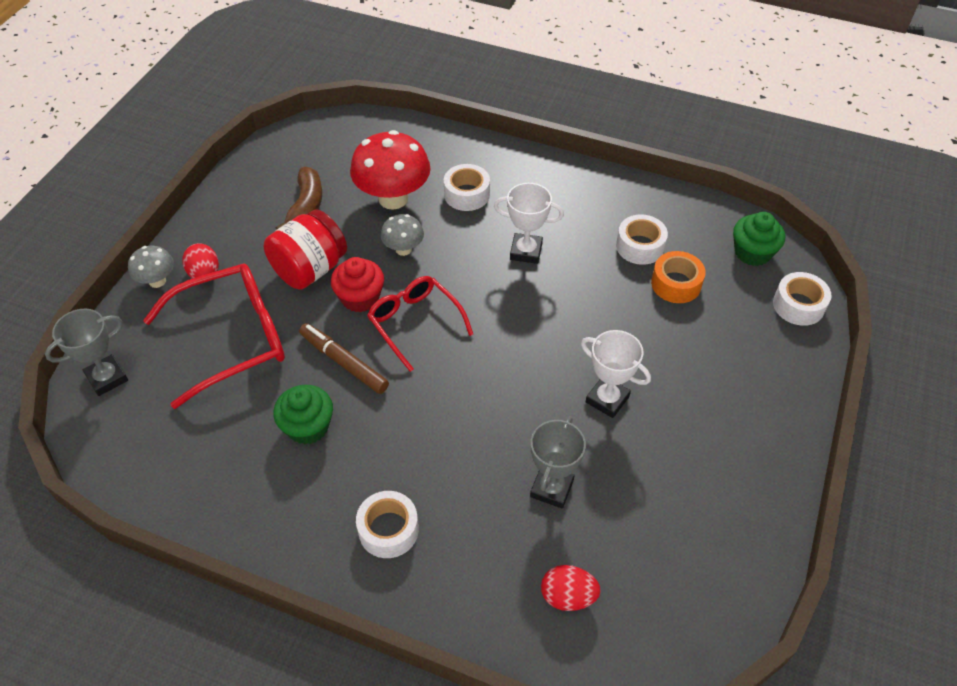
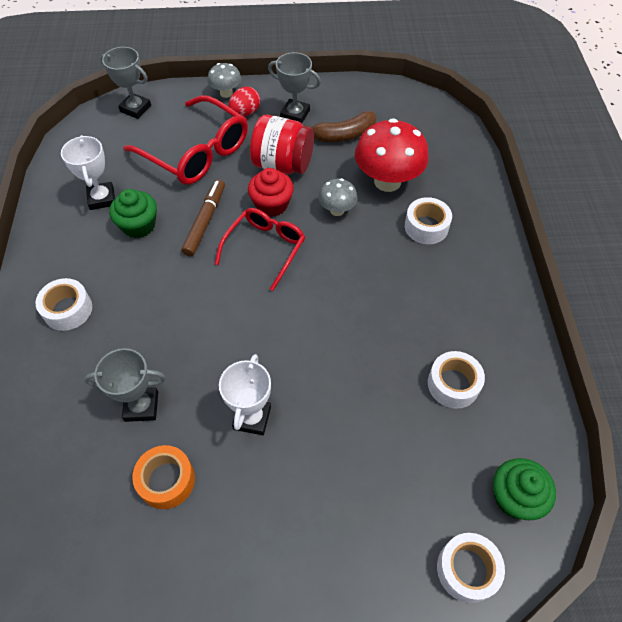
camera: 65 degrees right, 5 degrees up
white trophy [494,183,564,264] -> white trophy moved to [61,135,115,210]
red egg [541,565,601,611] -> none
orange tape [651,251,706,303] -> orange tape moved to [132,445,195,509]
none -> grey trophy [268,52,321,123]

